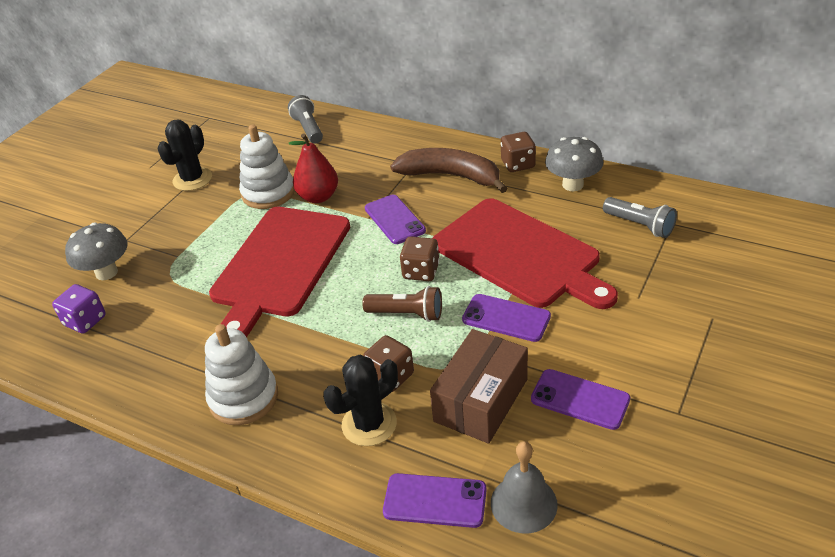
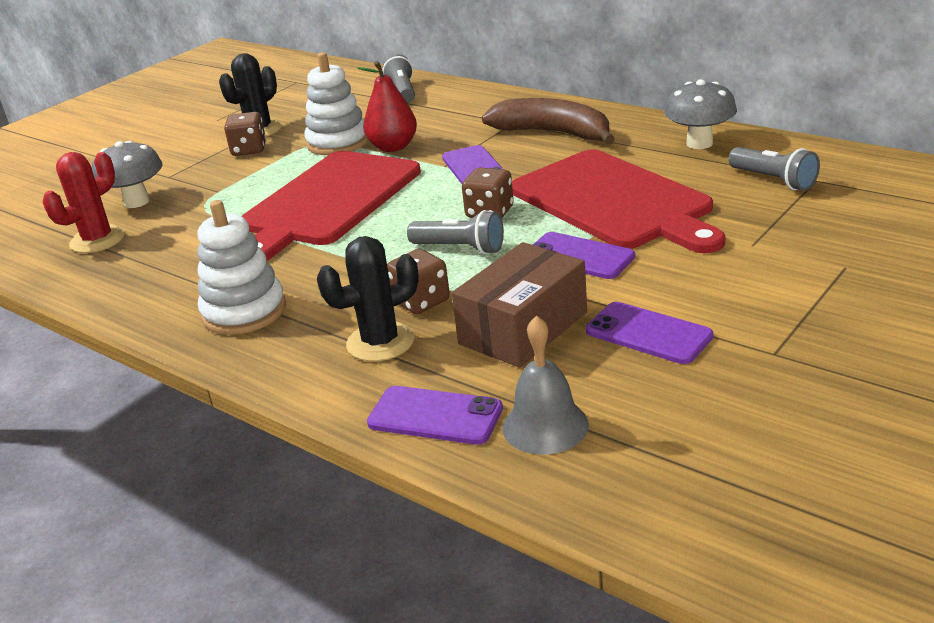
camera: 10 degrees right, 10 degrees down
purple dice [52,284,106,334] -> red cactus [43,152,125,253]
brown flashlight [362,286,442,322] -> grey flashlight [407,210,504,254]
brown dice [501,132,536,172] -> brown dice moved to [224,112,266,156]

